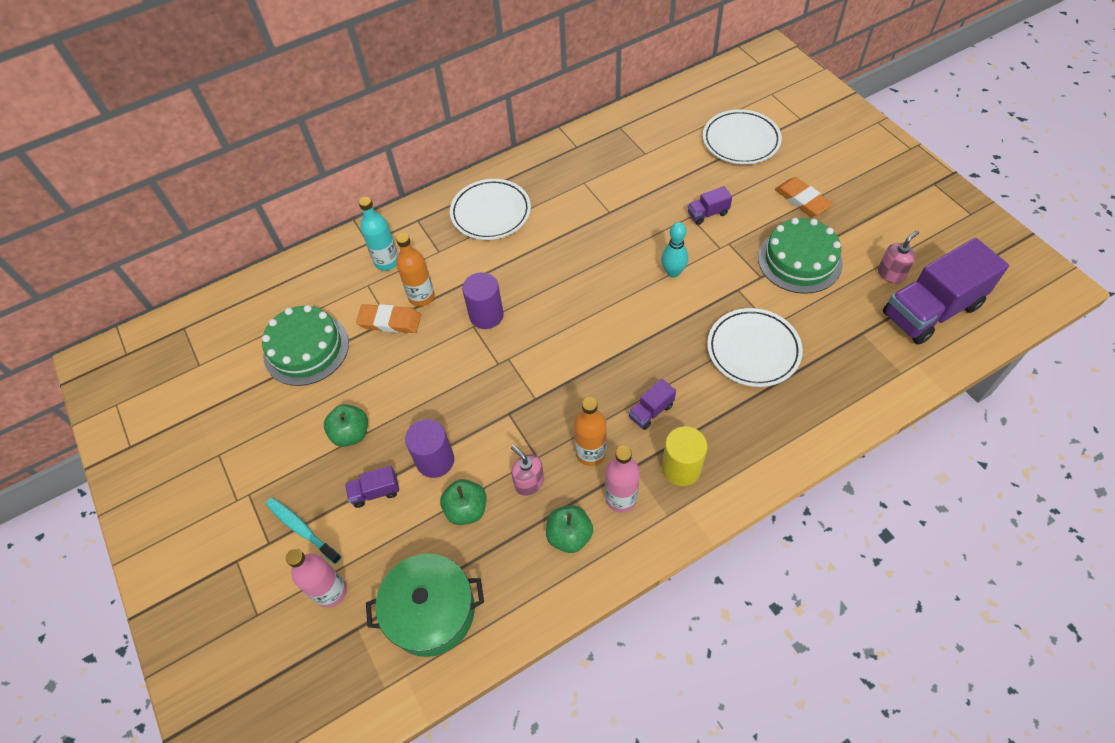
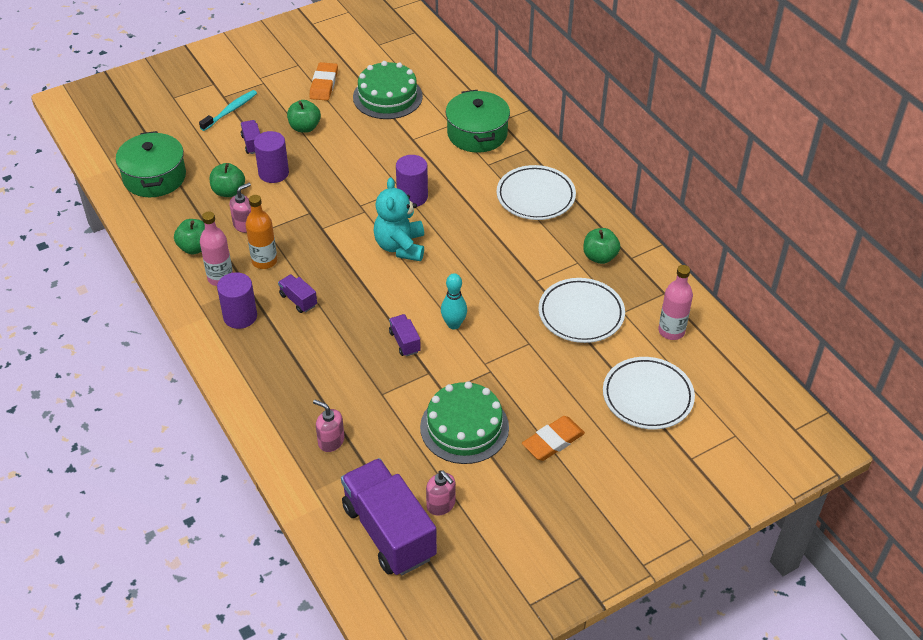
camera: 85 degrees right, 10 degrees down
pink bottle [286,549,347,608] -> pink bottle moved to [658,265,693,340]
orange eraser [356,304,421,333] -> orange eraser moved to [309,62,338,101]
turquoise bottle [359,197,398,271] -> green pot [445,90,510,153]
orange bottle [396,233,435,307] -> none
yellow cylinder [662,426,707,486] -> purple cylinder [217,272,257,329]
purple truck [688,186,732,225] -> purple truck moved to [389,314,421,356]
white plate [707,308,803,387] -> white plate moved to [539,278,625,343]
none -> pink soap dispenser [313,400,344,452]
none -> turquoise teddy bear [374,178,424,261]
none -> green apple [583,228,620,264]

